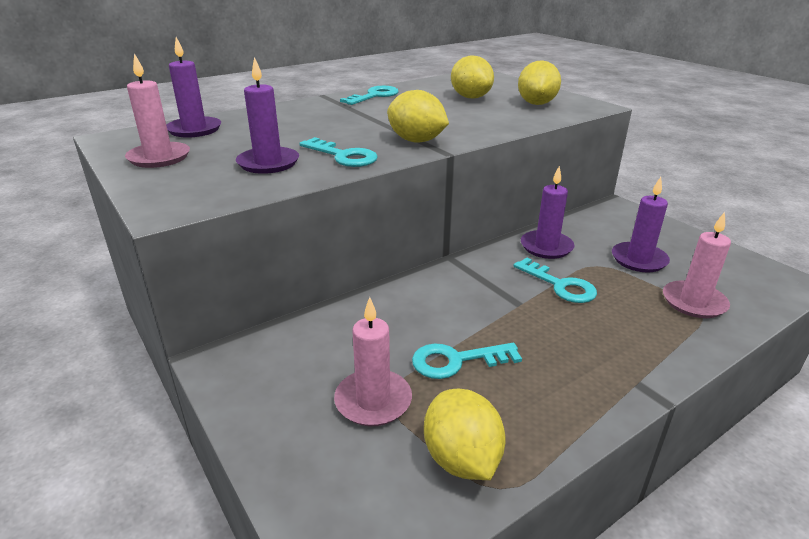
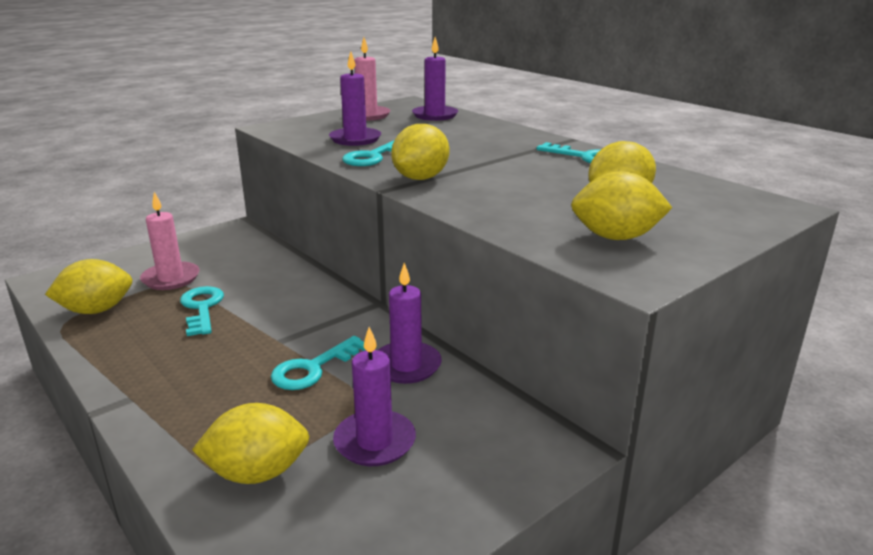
camera: 85 degrees right, 5 degrees down
pink candle [663,212,731,318] -> yellow lemon [192,403,310,484]

